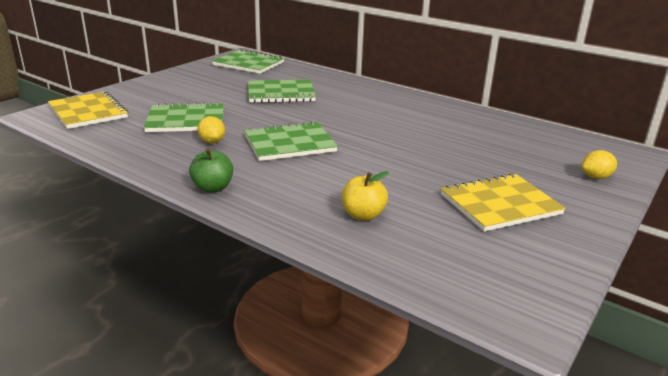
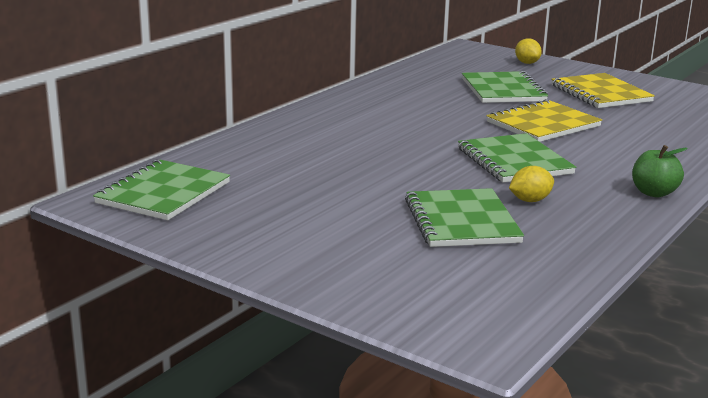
camera: 90 degrees left, 5 degrees down
yellow notebook [48,91,128,129] -> yellow notebook moved to [486,99,602,142]
green notebook [248,79,316,103] -> green notebook moved to [462,71,548,103]
yellow apple [342,171,389,221] -> none

